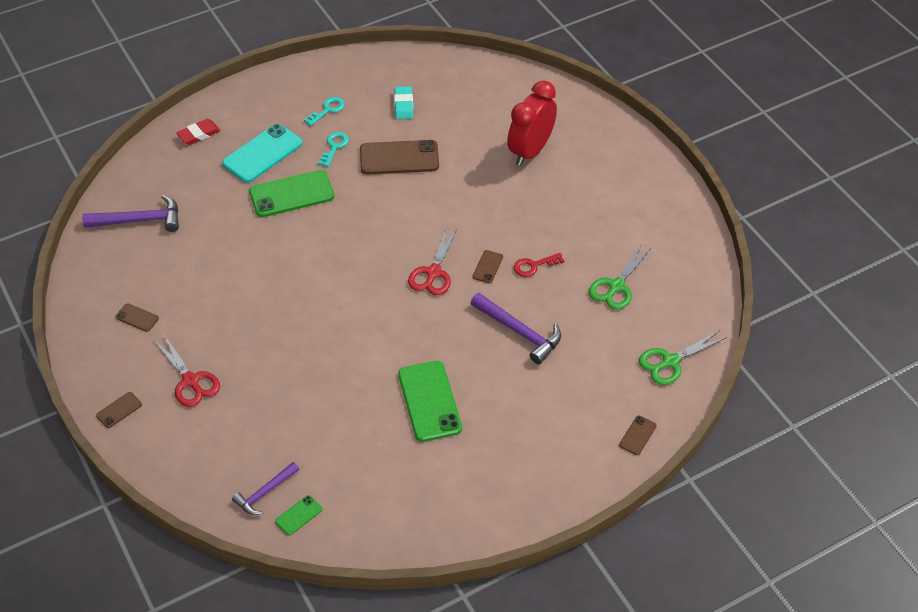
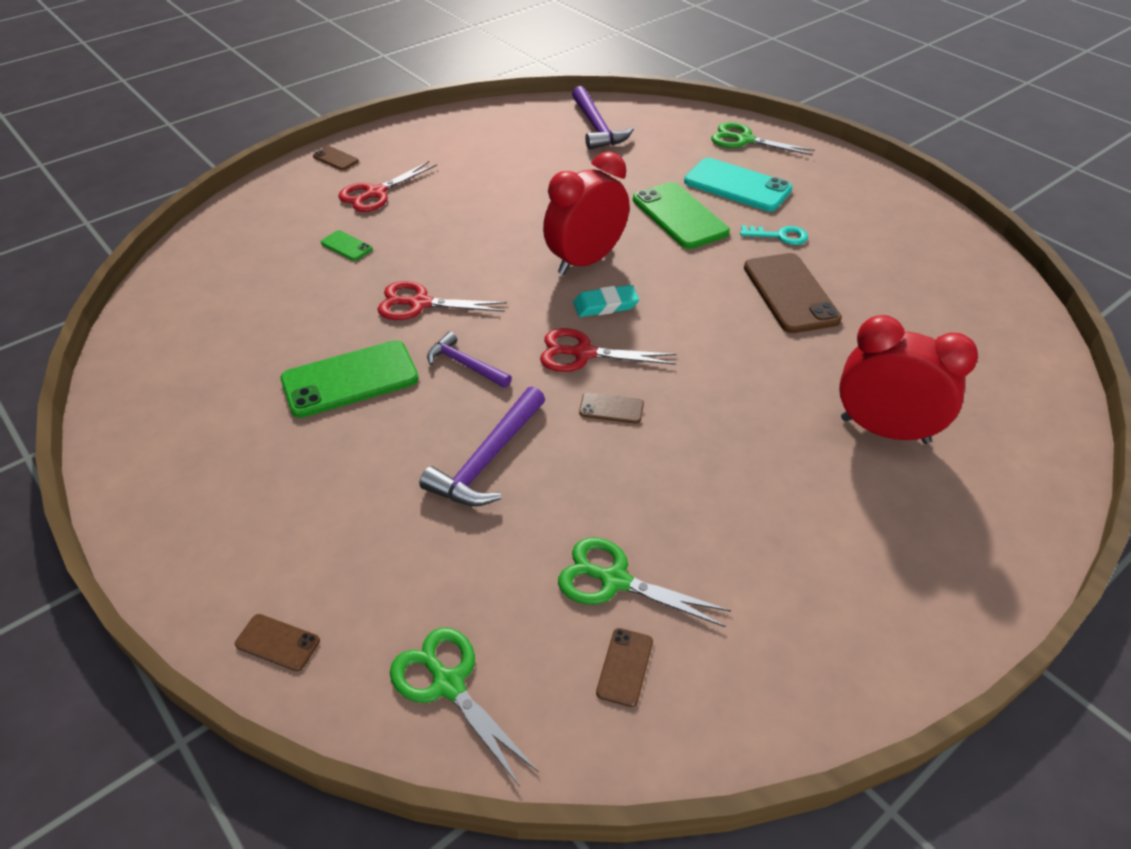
camera: 80 degrees right, 5 degrees down
brown phone [115,303,159,332] -> brown phone moved to [596,628,653,707]
red eraser [176,119,221,145] -> green scissors [711,122,815,155]
purple hammer [232,462,299,515] -> purple hammer moved to [427,331,512,388]
green phone [275,495,322,536] -> green phone moved to [321,230,373,261]
turquoise key [304,97,345,126] -> none
turquoise eraser [394,86,413,119] -> turquoise eraser moved to [573,285,639,317]
red key [514,253,564,277] -> none
none -> red scissors [377,281,507,320]
none -> red clock [543,151,629,275]

